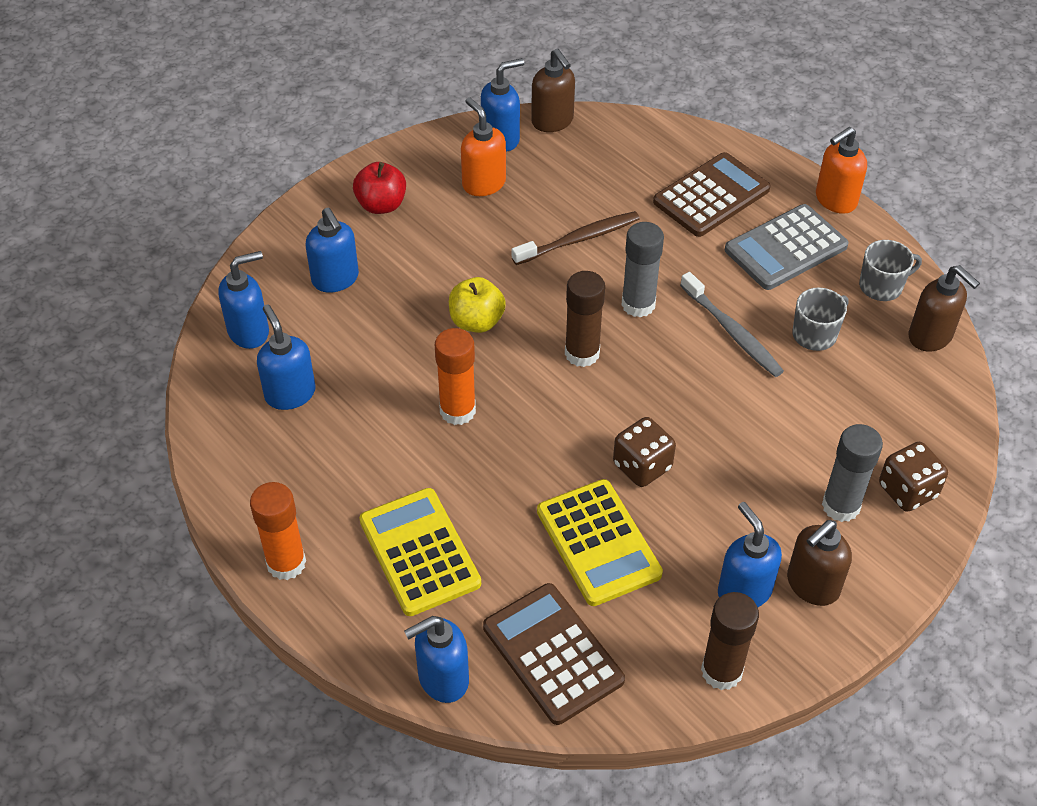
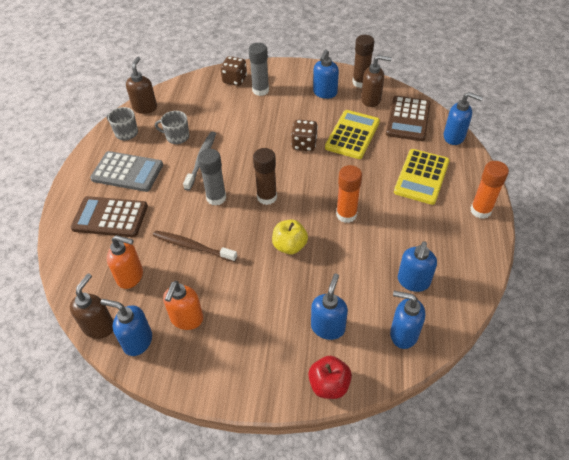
camera: 130 degrees left, 0 degrees up
red apple [353,162,406,214] -> red apple moved to [308,356,352,399]
brown soap dispenser [787,520,852,606] -> brown soap dispenser moved to [361,55,392,107]
orange soap dispenser [816,127,867,214] -> orange soap dispenser moved to [107,235,143,289]

